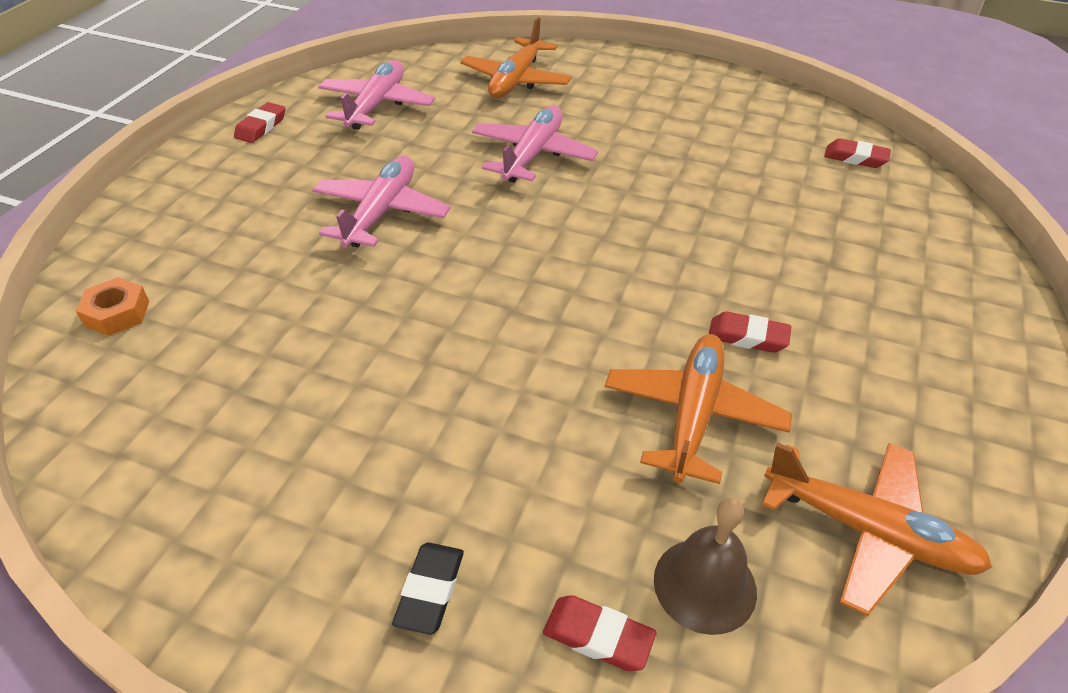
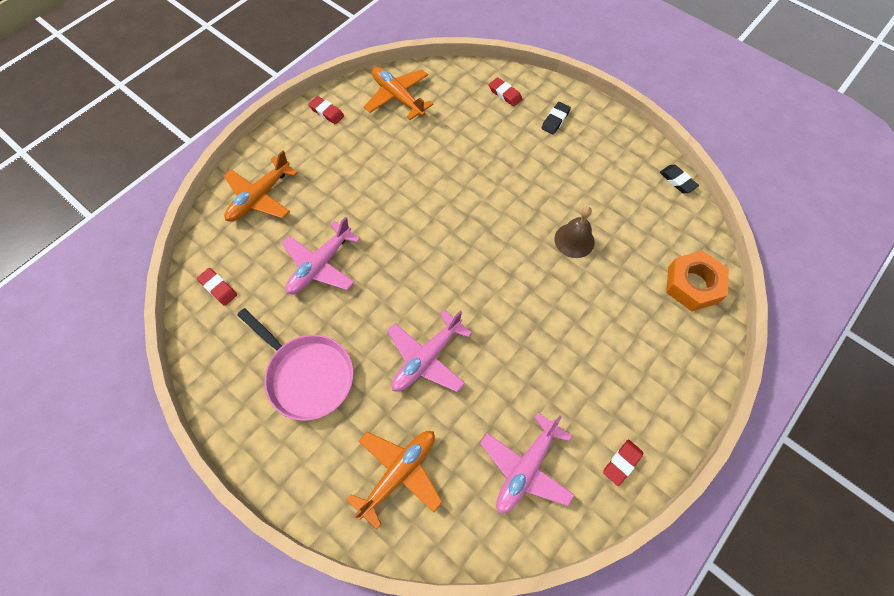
camera: 160 degrees left, 20 degrees up
orange nut [76,277,149,336] -> orange nut [666,250,729,312], size x1.72
pink plane [312,156,451,248] -> pink plane moved to [282,217,360,294]
orange plane [605,334,792,484] -> orange plane moved to [224,150,298,222]
brown bell [654,498,757,635] -> brown bell moved to [554,206,595,258]
red eraser [709,311,791,353] -> red eraser moved to [308,96,344,124]
none -> pink pan [237,308,353,421]
none -> black eraser [660,165,699,193]

